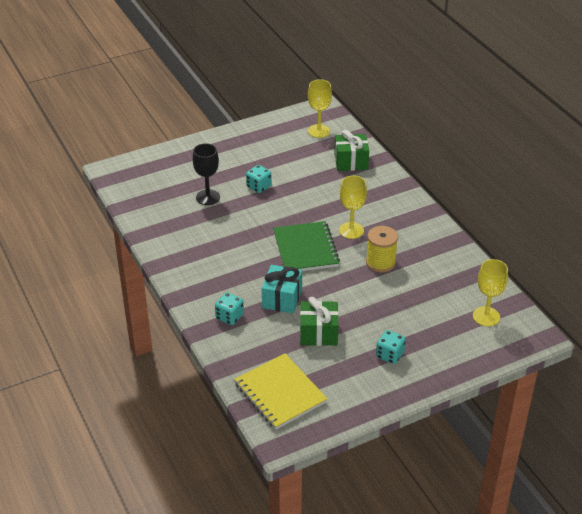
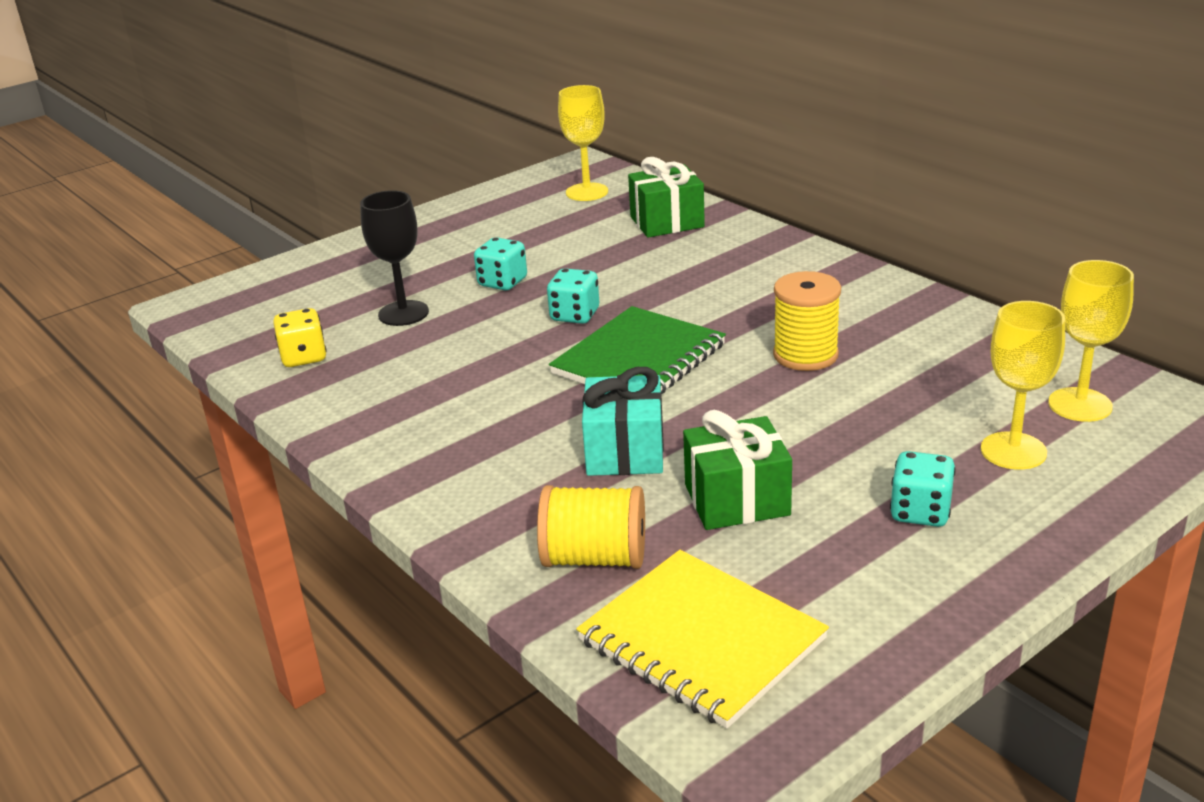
camera: 10 degrees left, 10 degrees down
turquoise dice [215,292,244,325] -> turquoise dice moved to [547,268,599,324]
green notebook [273,221,340,271] -> green notebook turned 60 degrees clockwise [549,306,726,394]
yellow goblet [339,176,367,239] -> yellow goblet moved to [981,301,1065,470]
none -> yellow dice [273,308,327,367]
none -> yellow spool [537,485,645,569]

